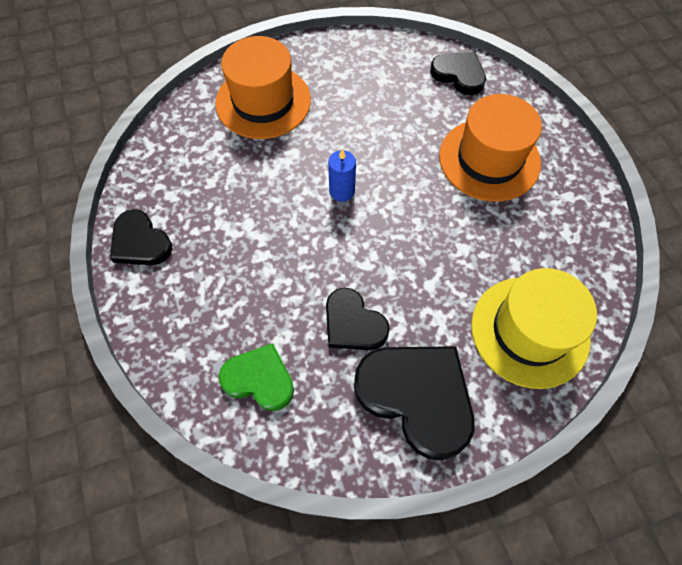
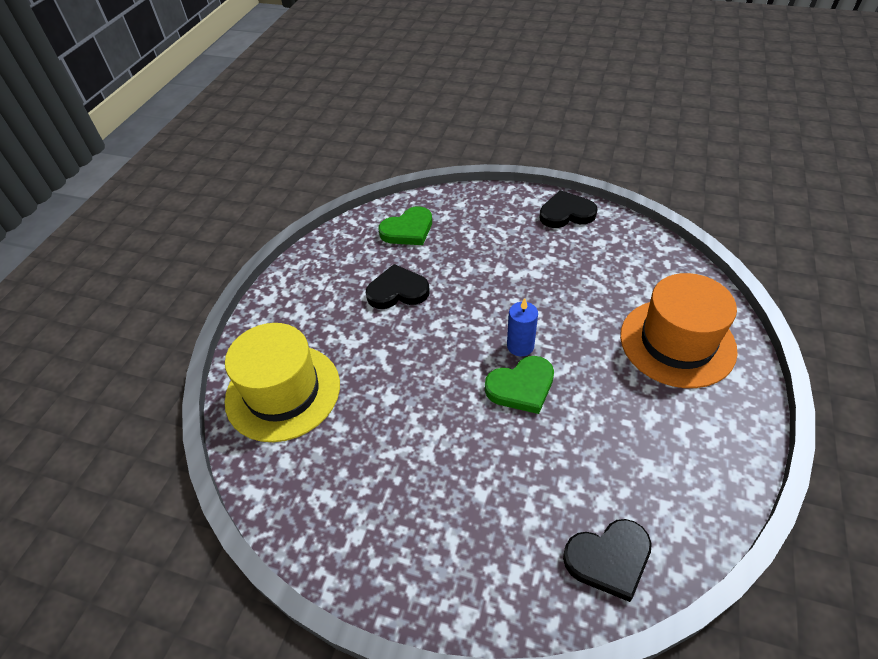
camera: 130 degrees right, 15 degrees down
black heart [354,346,475,460] -> none
orange hat [439,94,542,202] -> none
none -> green heart [485,356,554,414]

